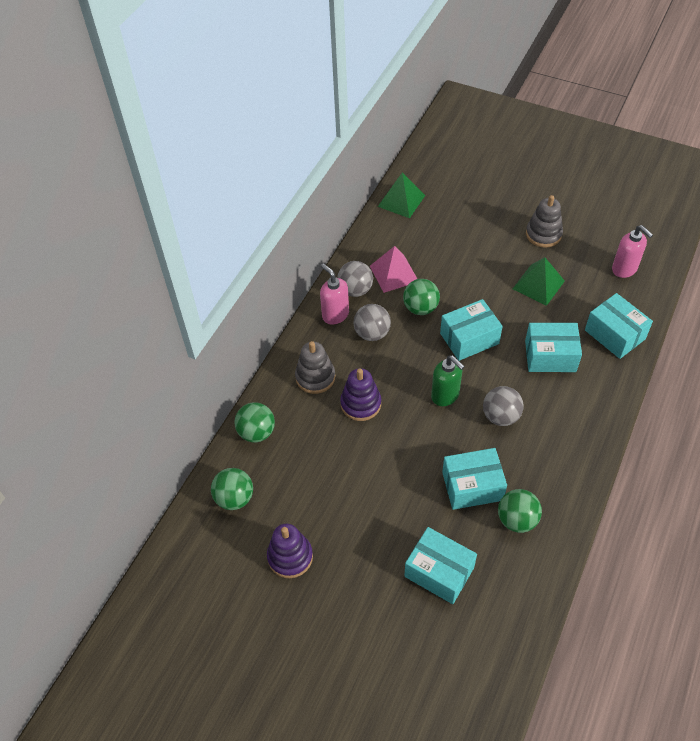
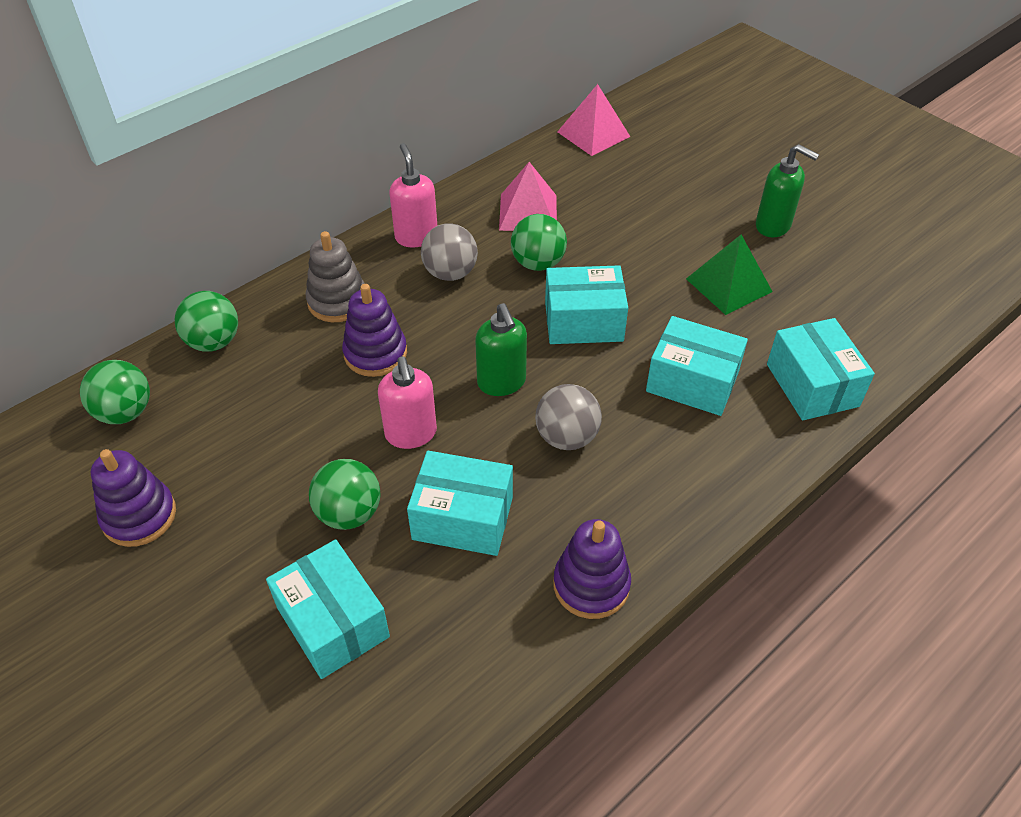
camera: 20 degrees right, 5 degrees down
grey ball [337,261,373,297] -> none
green pyramid [378,172,425,218] -> pink pyramid [557,84,630,156]
green ball [498,489,542,533] -> green ball moved to [309,459,380,530]
grey stacking toy [526,195,563,248] -> green soap dispenser [756,144,819,237]
pink soap dispenser [612,225,653,278] -> pink soap dispenser moved to [378,356,437,449]
none -> purple stacking toy [553,519,631,619]

